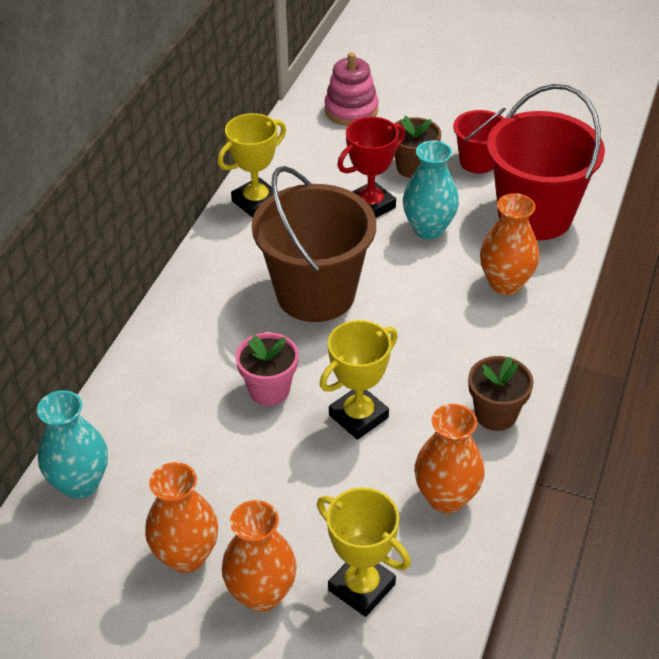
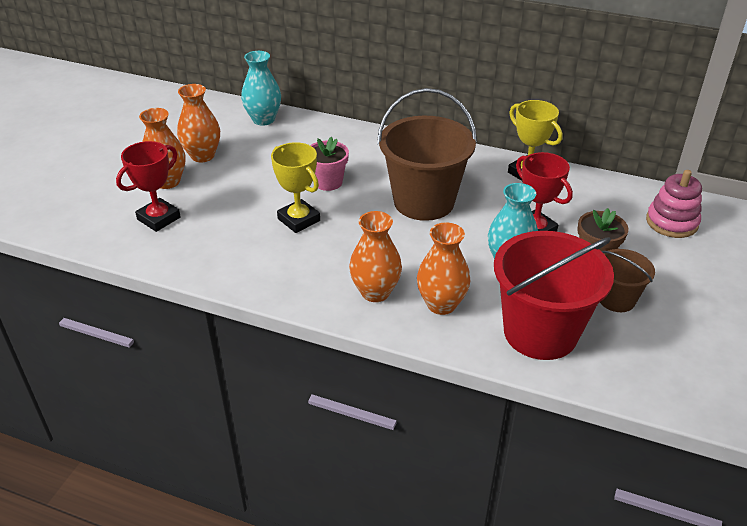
camera: 90 degrees right, 5 degrees down
yellow trophy [317,487,411,617] -> red trophy [116,141,181,232]
orange vase [414,404,485,513] -> orange vase moved to [349,211,402,302]
red bucket [453,108,506,173] -> brown bucket [600,249,655,312]
brown flower pot [468,356,534,431] -> none

